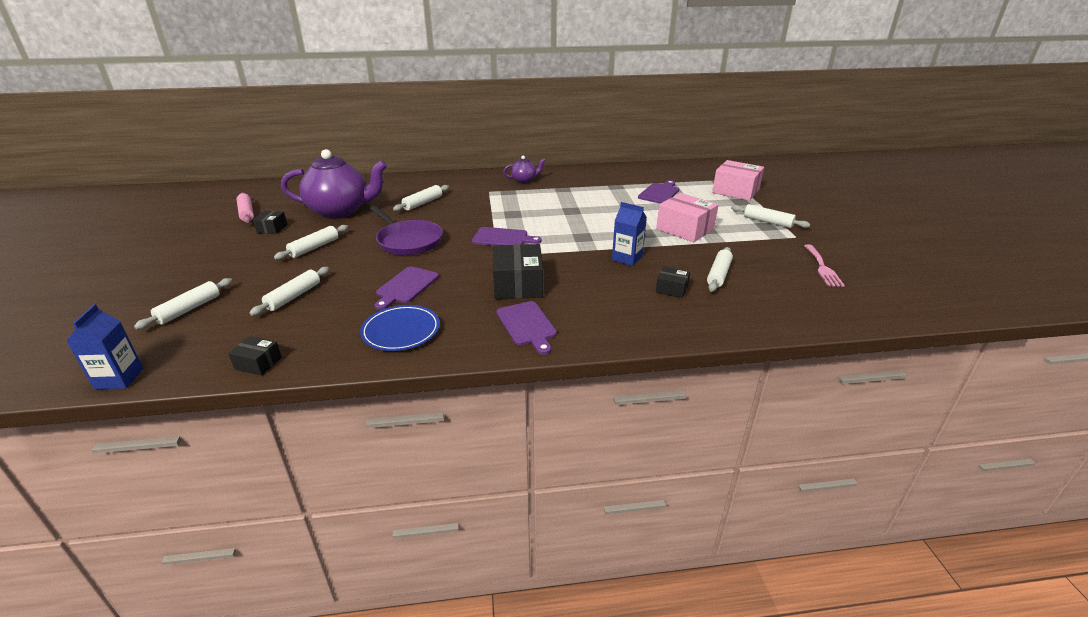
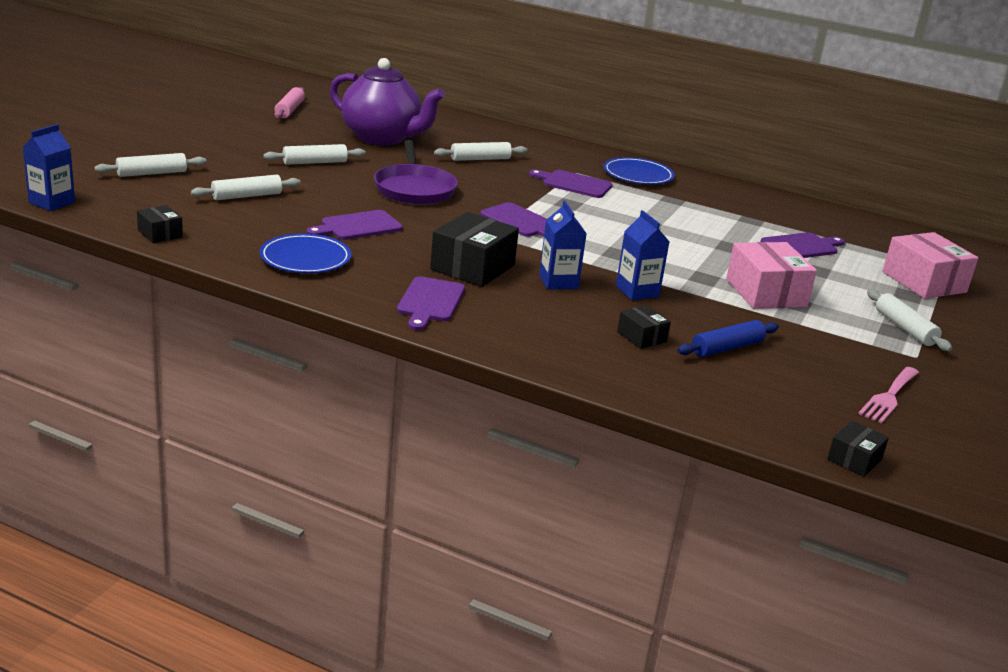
camera: 30 degrees right, 5 degrees down
black box [253,211,287,234] -> black box moved to [827,421,889,477]
purple teapot [503,155,546,183] -> blue plate [604,157,675,184]
white rolling pin [707,247,733,292] -> blue rolling pin [677,320,779,357]
none -> purple cutting board [529,169,613,198]
none -> blue carton [539,201,587,290]

